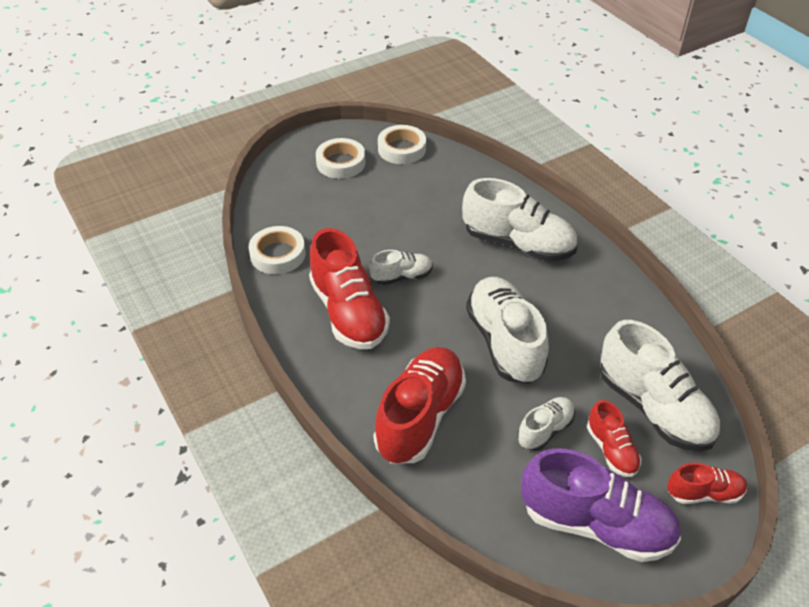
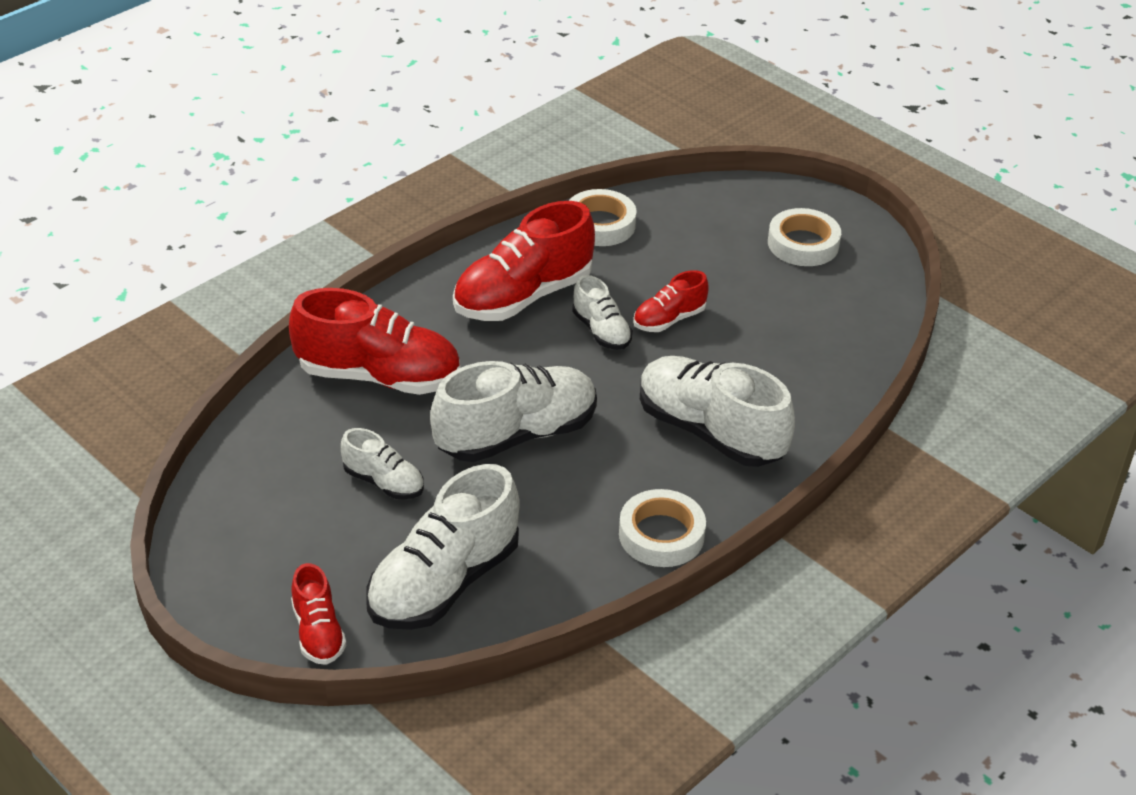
camera: 75 degrees right, 5 degrees down
white tape [378,125,426,164] -> white tape moved to [619,489,706,567]
white shoe [462,178,577,262] -> white shoe turned 120 degrees clockwise [640,356,795,467]
purple shoe [521,449,681,562] -> none
red shoe [587,400,642,477] -> red shoe moved to [633,270,709,332]

